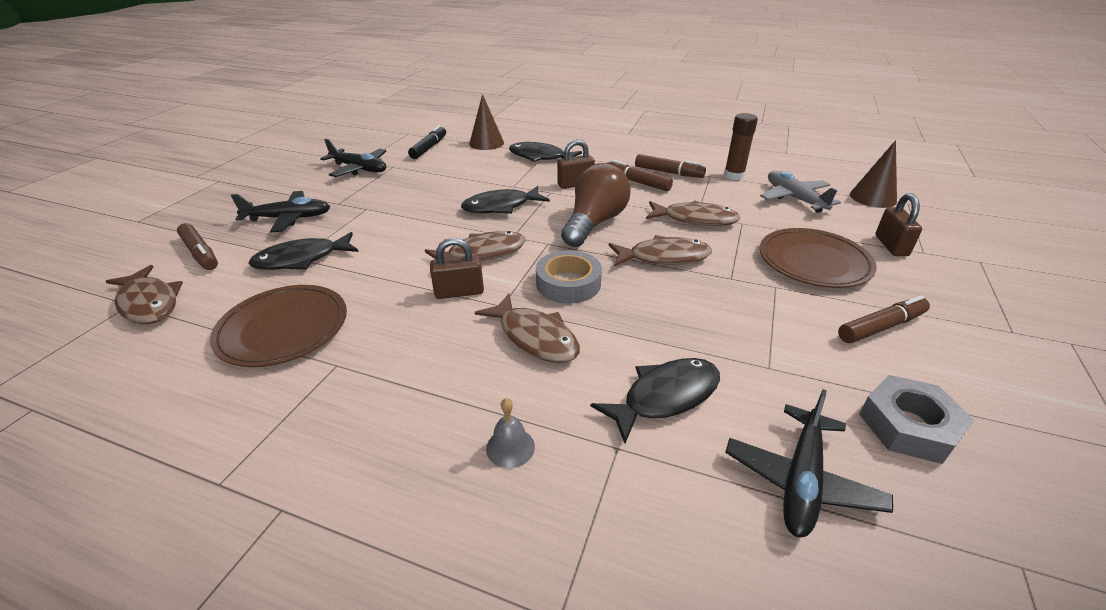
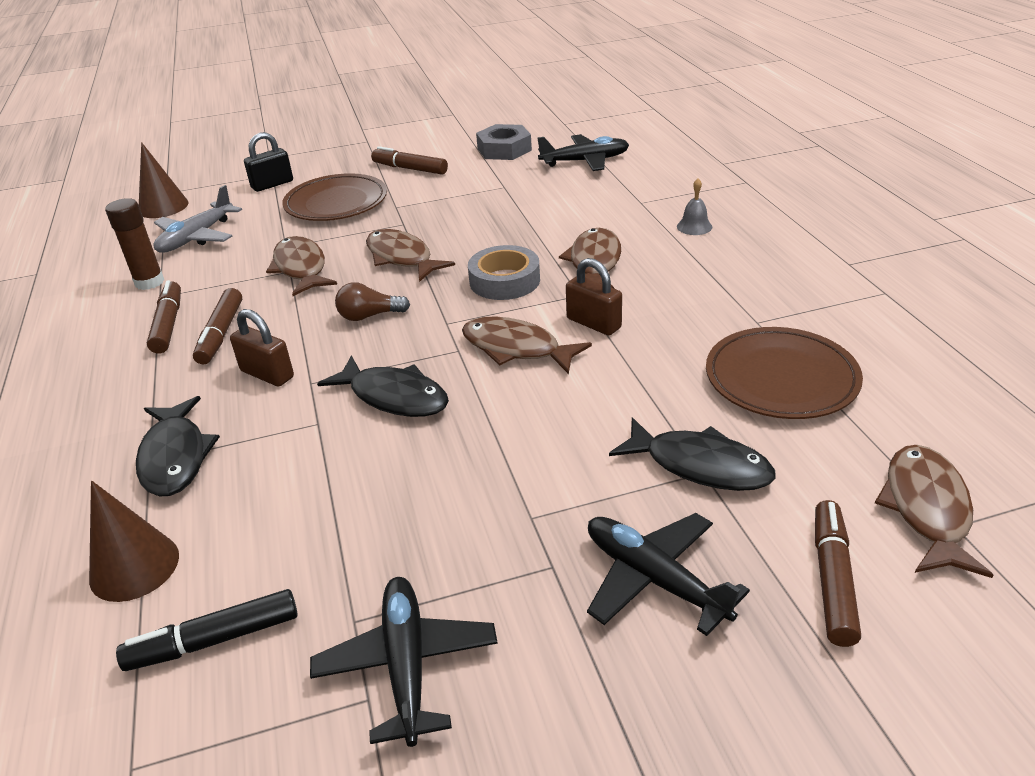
camera: 125 degrees left, 0 degrees up
brown light bulb [561,163,631,247] -> brown light bulb [335,282,410,321], size x0.51
black fish [591,358,720,443] -> none
brown padlock [875,193,922,256] -> black padlock [244,132,293,192]

